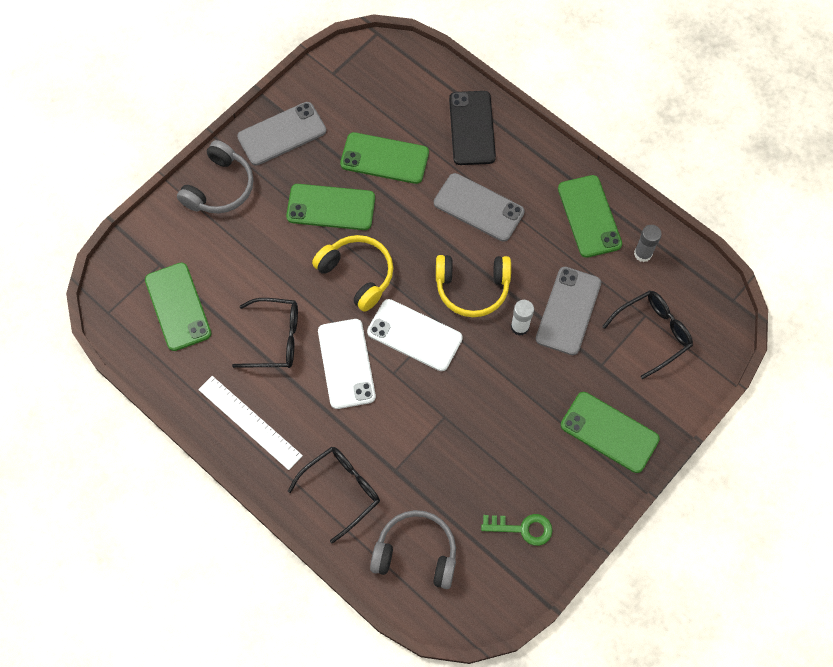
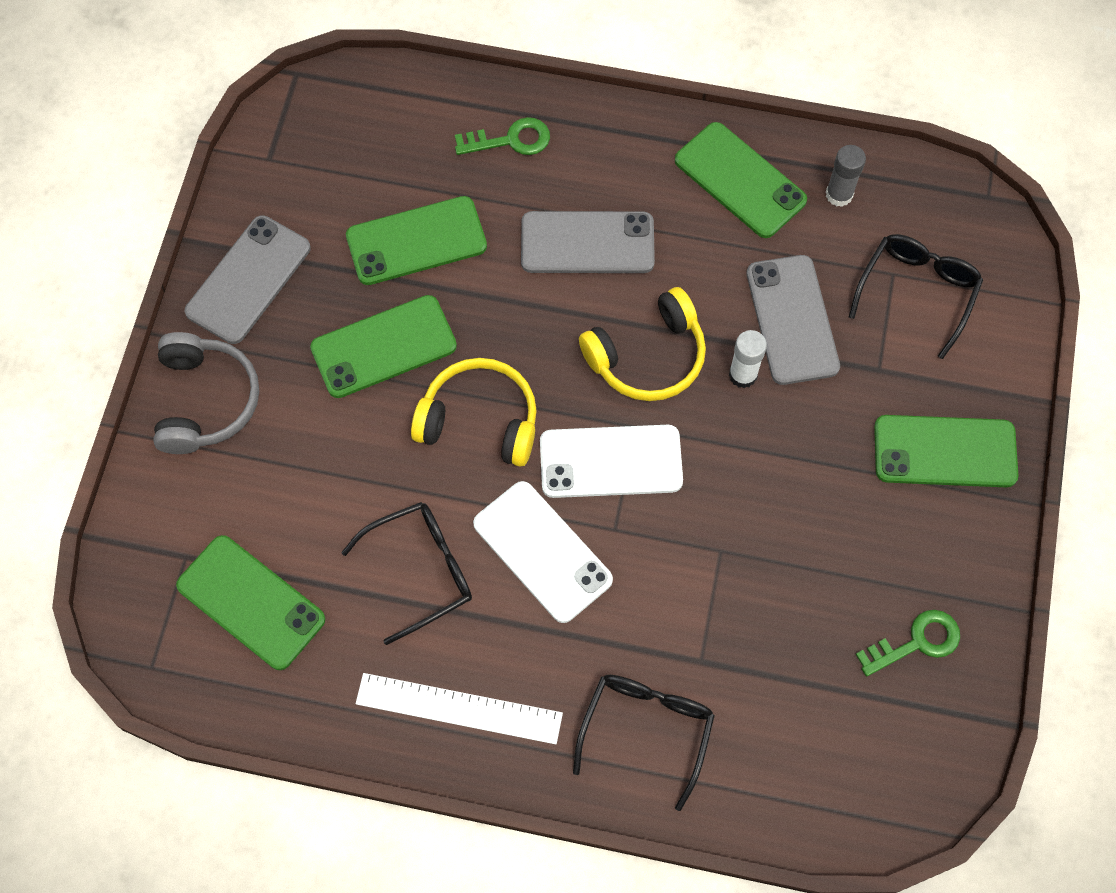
camera: 30 degrees left, 0 degrees up
grey headphones [370,510,456,589] -> none
black phone [449,91,496,165] -> green key [455,117,550,155]

